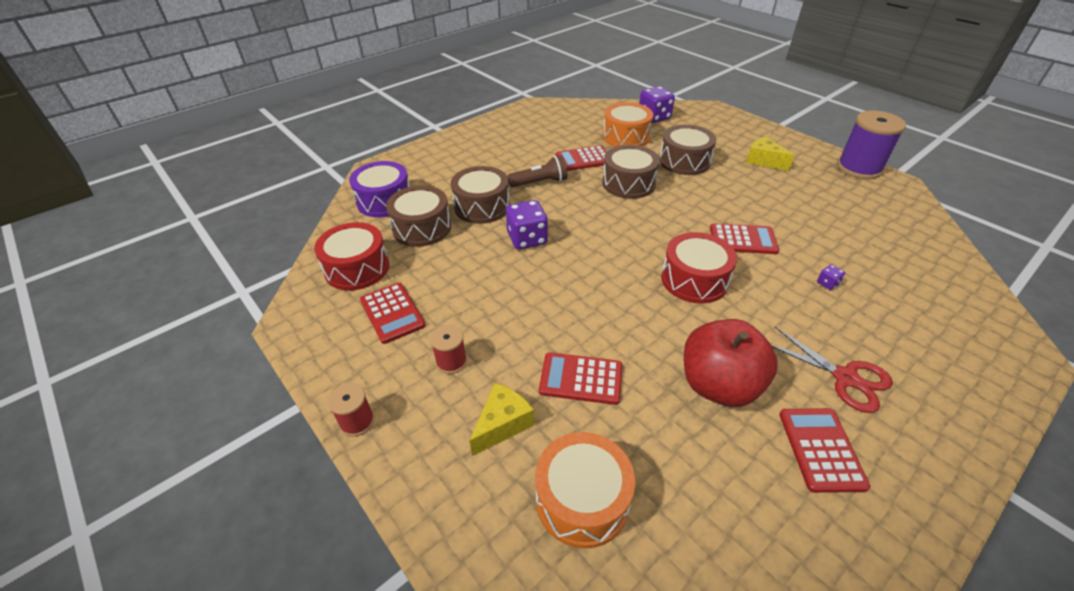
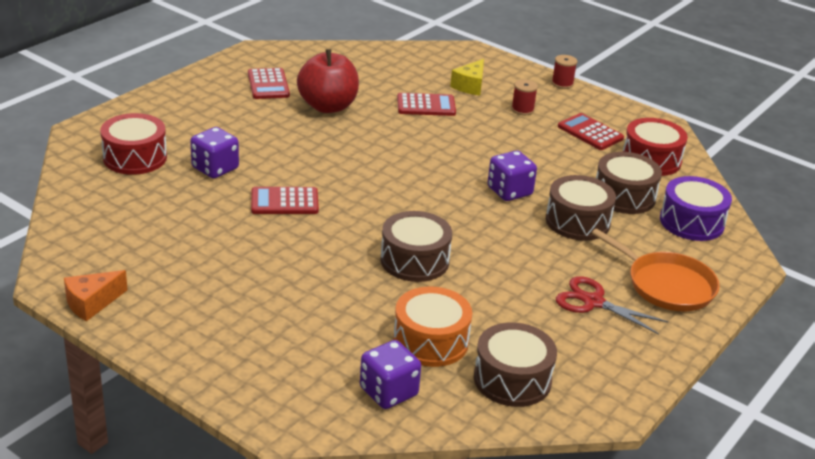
camera: 165 degrees right, 10 degrees down
brown flashlight [507,155,568,188] -> none
orange drum [535,432,635,549] -> none
red calculator [556,145,607,171] -> none
brown drum [660,125,716,175] -> brown drum moved to [474,322,557,407]
red drum [661,232,737,303] -> red drum moved to [100,113,167,175]
yellow cheese [746,136,795,171] -> none
red scissors [772,327,893,413] -> red scissors moved to [556,276,668,335]
purple dice [817,264,845,290] -> purple dice [190,127,239,178], size x2.23
purple spool [837,110,906,179] -> orange cheese [64,270,128,321]
none -> orange pan [592,228,720,312]

